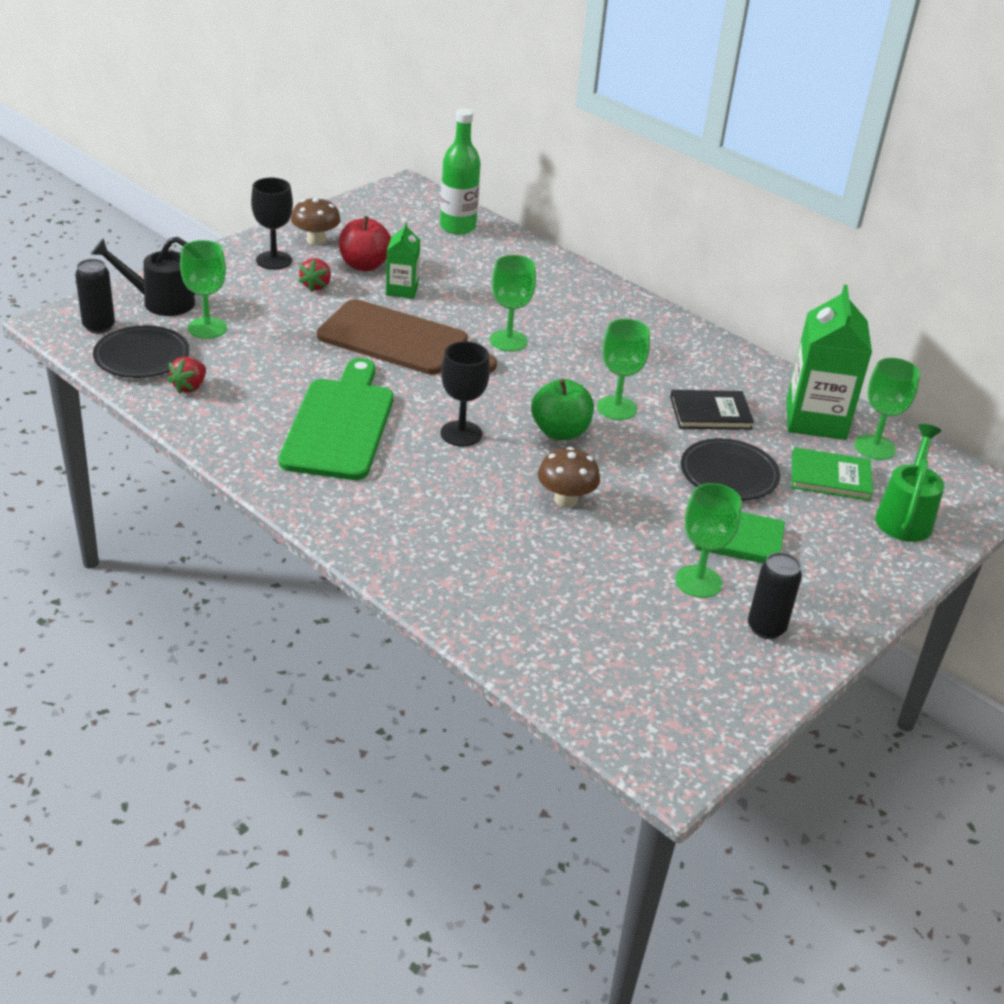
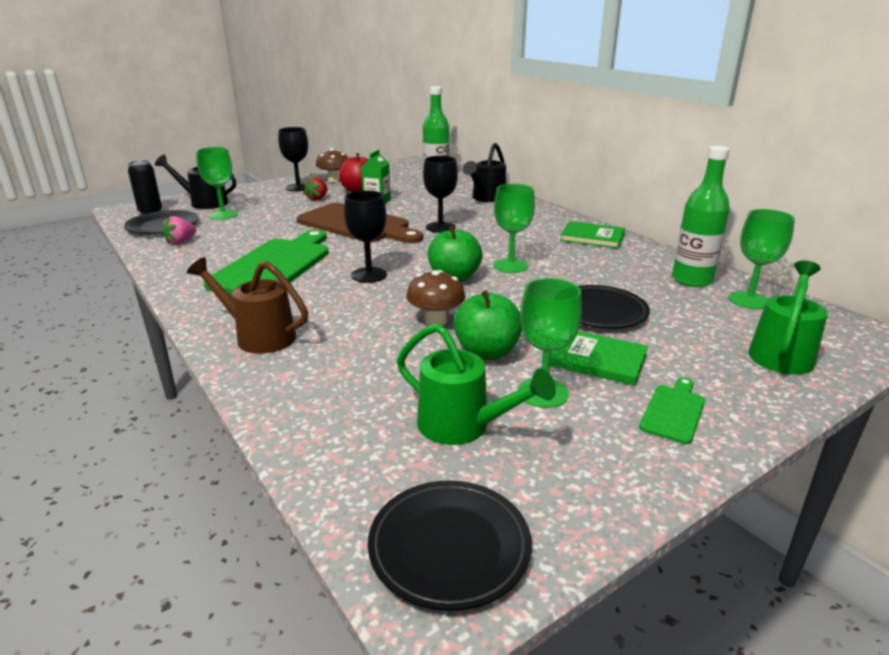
camera: 15 degrees right, 10 degrees down
red strawberry [167,357,206,394] -> pink strawberry [162,216,196,244]
green goblet [490,255,536,352] -> black goblet [423,156,458,233]
black book [670,390,754,430] -> none
black can [748,552,802,639] -> none
green carton [786,285,872,440] -> green bottle [672,146,730,287]
green book [792,447,873,501] -> green book moved to [560,221,625,249]
none -> brown watering can [187,257,308,354]
none -> black plate [368,480,532,611]
none -> green watering can [397,323,556,445]
none -> green apple [454,290,522,360]
none -> black watering can [463,143,506,202]
none -> green cutting board [639,377,705,444]

